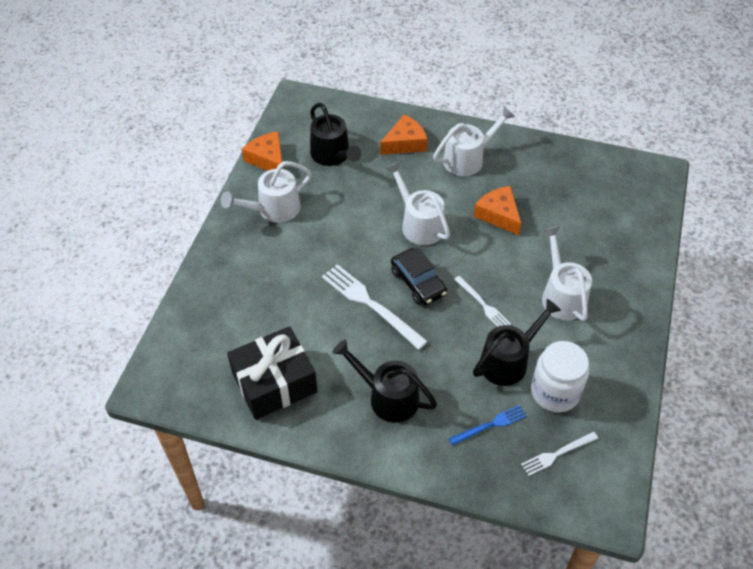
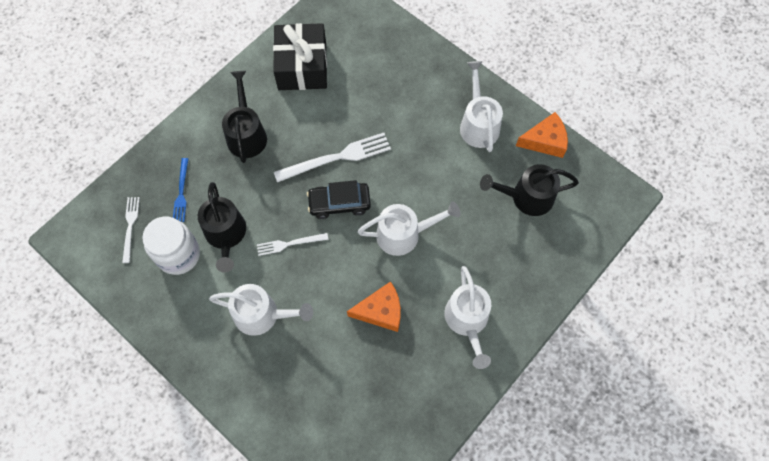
camera: 115 degrees right, 15 degrees up
black watering can [332,339,437,423] -> black watering can turned 60 degrees counterclockwise [222,71,267,163]
orange cheese [380,114,427,155] -> none

